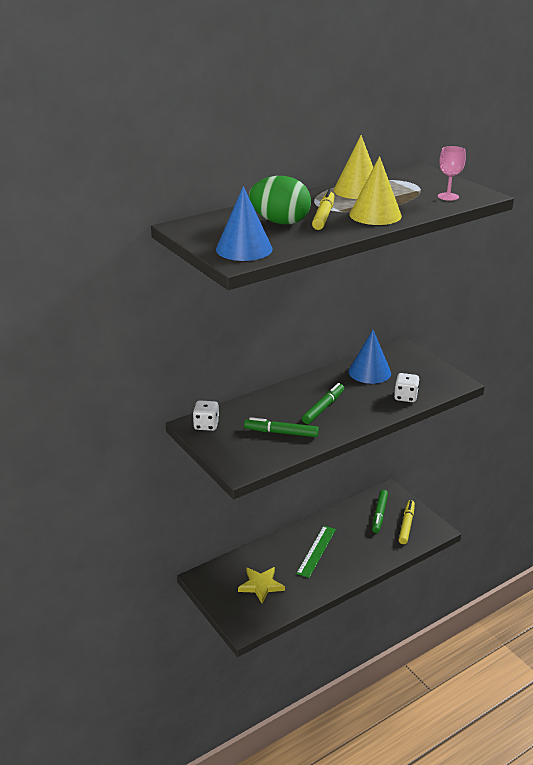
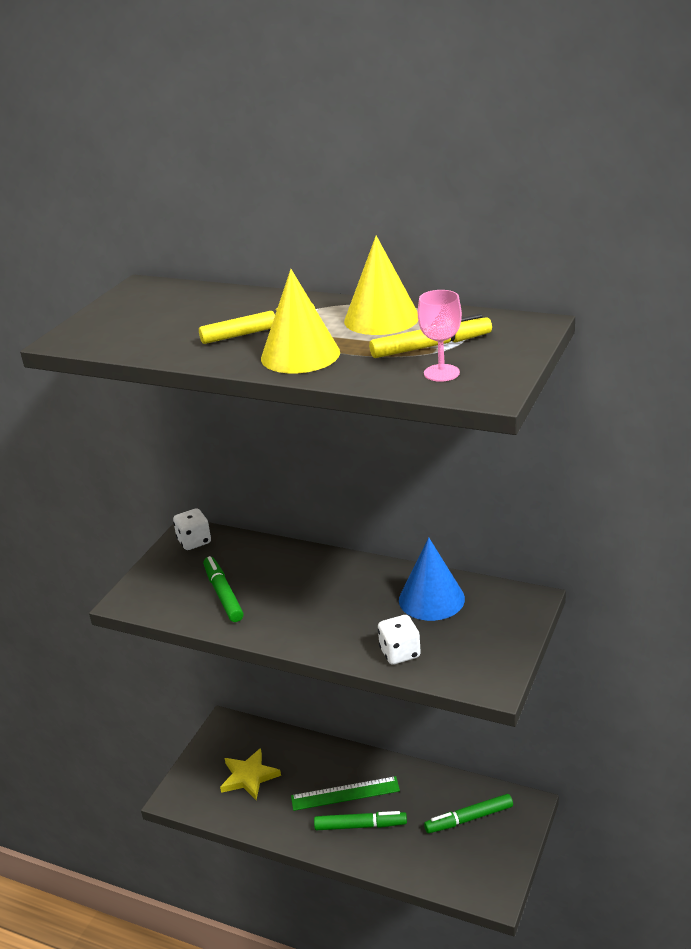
camera: 60 degrees right, 0 degrees up
blue cone [216,186,273,261] -> none
green egg [249,176,311,225] -> none
green marker [302,383,344,424] -> green marker moved to [314,811,407,830]
yellow marker [399,500,415,544] -> yellow marker moved to [369,314,492,358]

